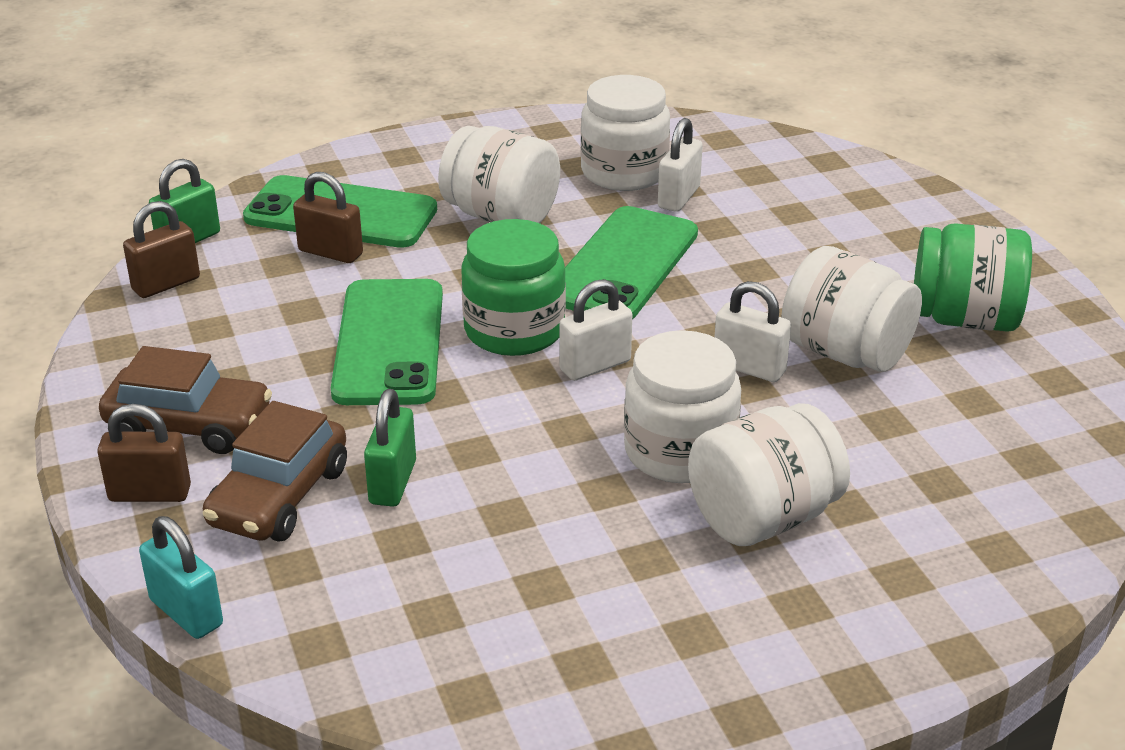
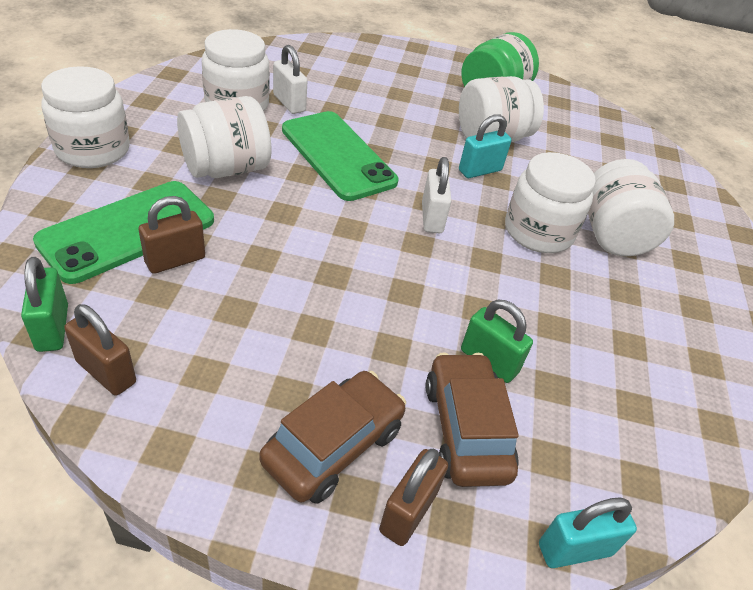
camera: 65 degrees left, 10 degrees up
brown padlock [123,201,200,298] -> brown padlock turned 45 degrees counterclockwise [64,304,136,396]
brown car [202,401,347,542] -> brown car turned 150 degrees counterclockwise [426,352,519,487]
green phone [331,279,443,405] -> none
green jar [461,219,566,356] -> none
white padlock [715,281,791,382] -> turquoise padlock [459,114,512,178]
none -> white jar [41,66,130,168]

